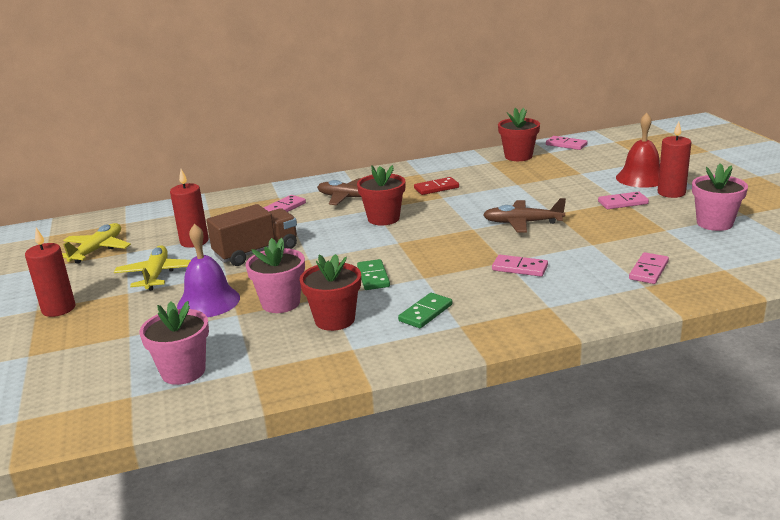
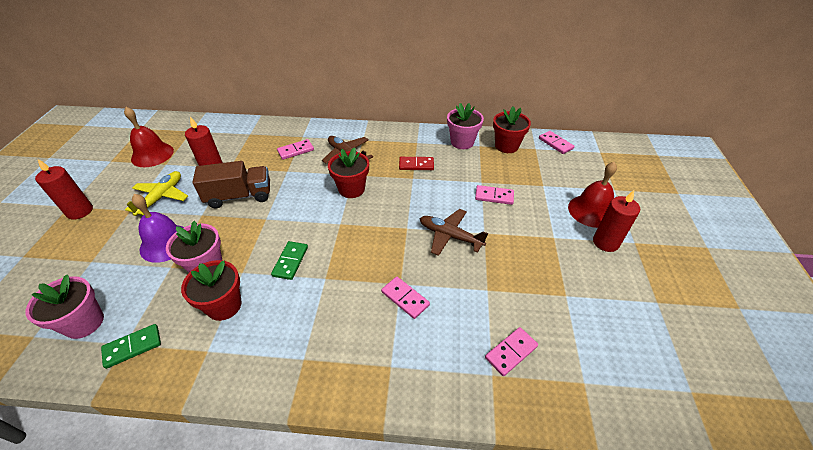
camera: 20 degrees right, 20 degrees up
yellow plane [62,223,131,264] -> red bell [124,107,174,167]
green domino [398,293,452,328] -> green domino moved to [101,324,161,369]
pink domino [598,192,649,209] -> pink domino moved to [475,185,514,205]
pink flower pot [692,163,748,231] -> pink flower pot moved to [447,103,484,149]

